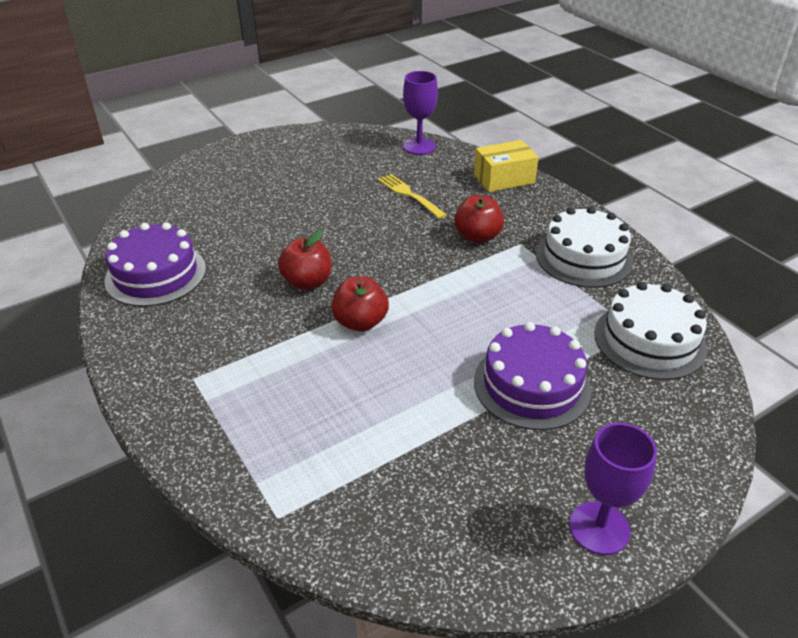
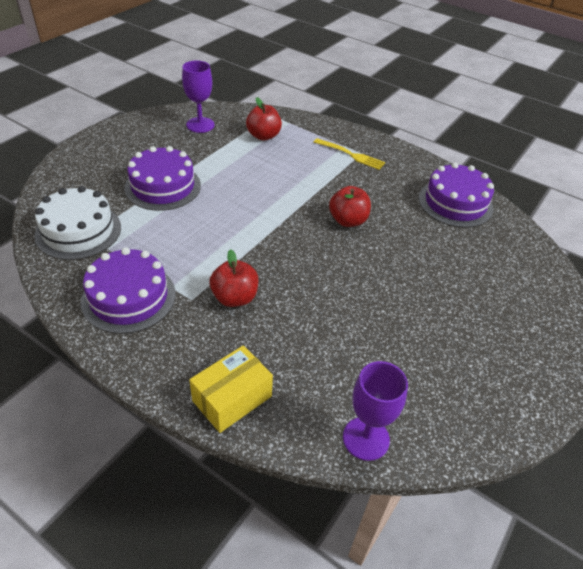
camera: 155 degrees right, 5 degrees up
red apple [332,276,389,332] -> red apple moved to [246,97,282,141]
yellow fork [378,174,447,219] -> yellow fork moved to [314,138,385,170]
white cake [536,207,633,288] -> purple cake [81,247,176,334]
purple goblet [569,423,657,555] -> purple goblet moved to [182,61,215,133]

